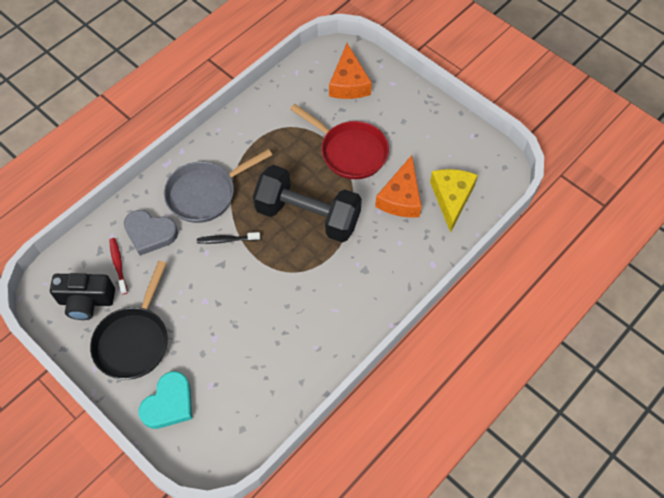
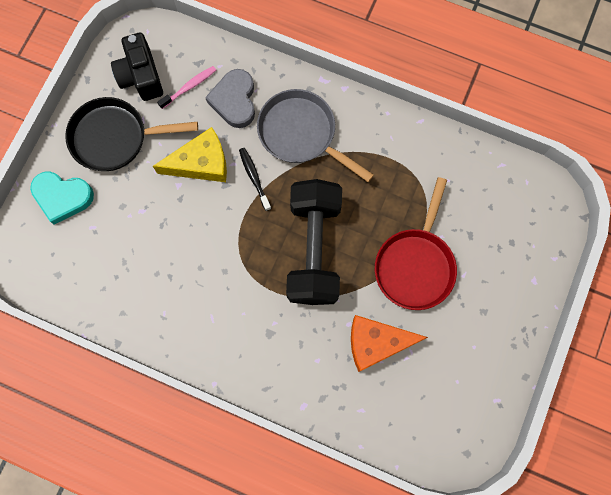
camera: 70 degrees right, 15 degrees up
red toothbrush [109,238,128,294] -> pink toothbrush [157,66,216,109]
orange cheese [329,43,372,99] -> none
yellow cheese [430,169,478,233] -> yellow cheese moved to [153,127,227,182]

